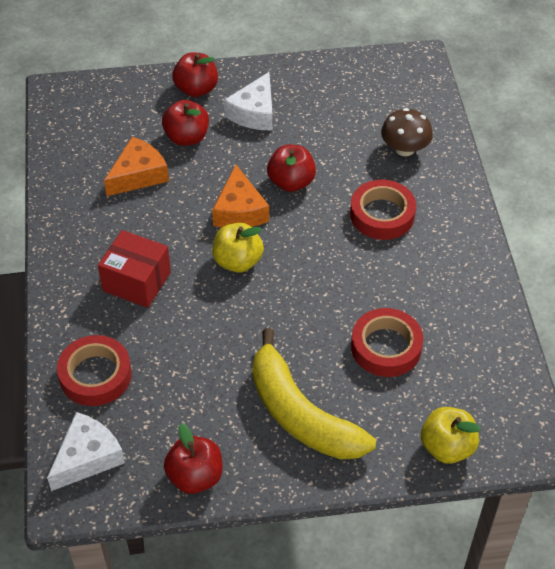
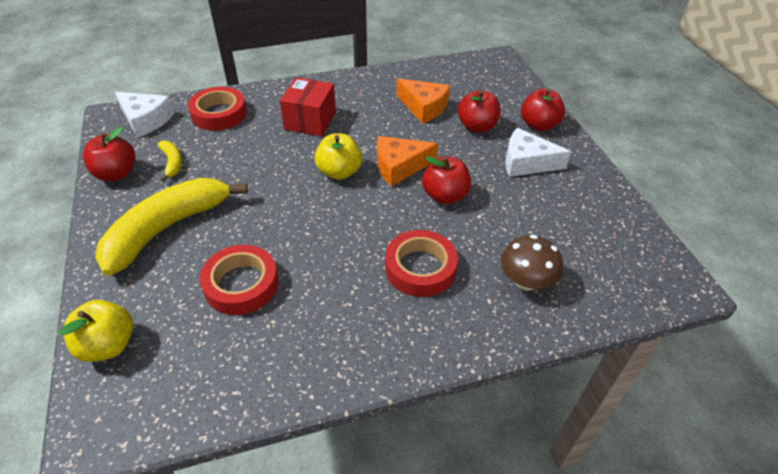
camera: 80 degrees right, 5 degrees down
none -> yellow banana [158,141,182,182]

